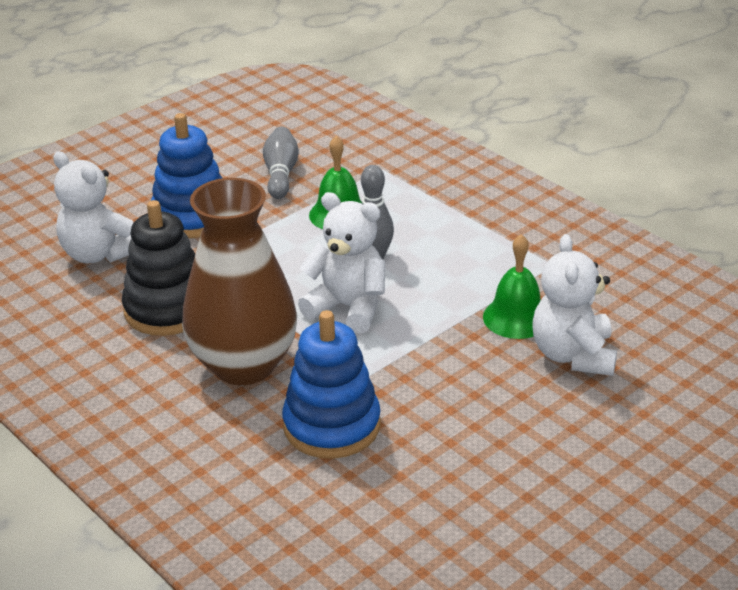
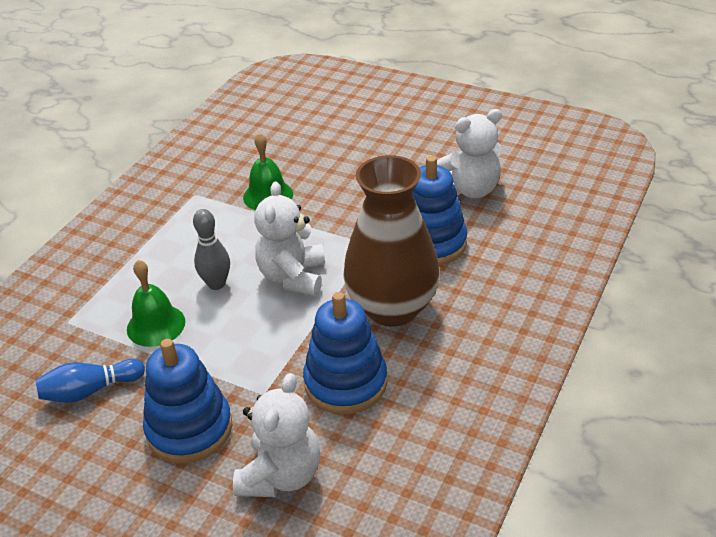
camera: 110 degrees left, 5 degrees up
black stacking toy [122,200,195,336] -> blue stacking toy [303,292,387,414]
grey bowling pin [263,127,299,199] -> blue bowling pin [35,359,145,403]
white teddy bear [532,234,617,376] -> white teddy bear moved to [437,109,502,198]

